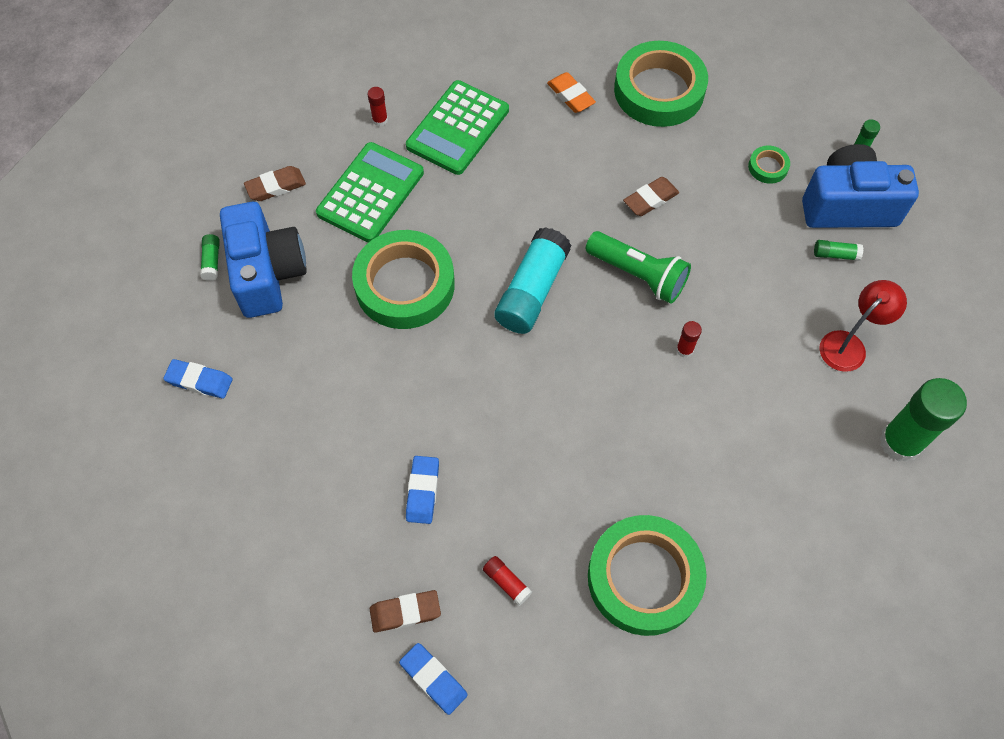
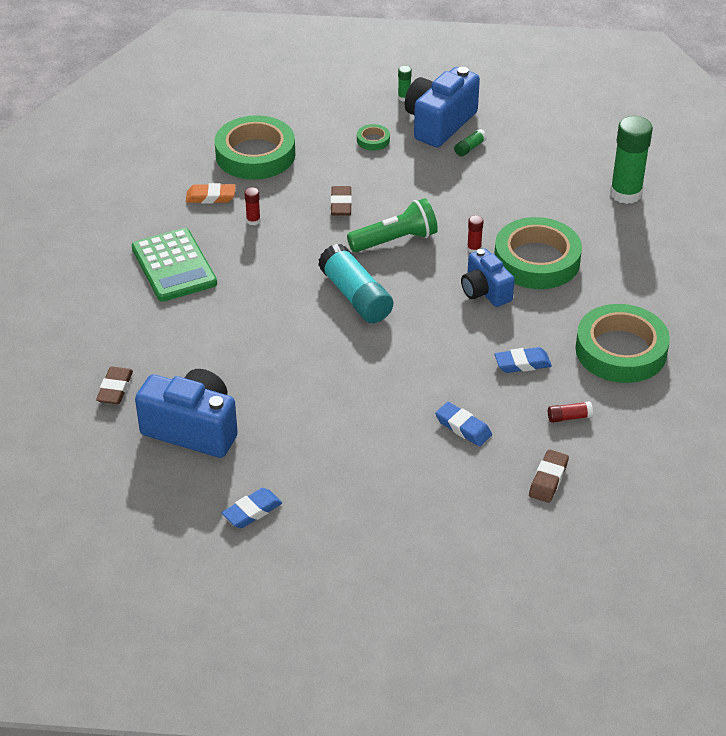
camera: 55 degrees left, 20 degrees down
green glue stick [200,234,220,281] -> none
green calculator [316,142,424,243] -> none
green tape [352,230,455,329] -> green tape moved to [494,217,582,289]
red glue stick [368,87,388,127] -> red glue stick moved to [244,187,261,225]
blue eraser [399,643,468,715] -> blue eraser moved to [494,347,552,373]
red lamp [819,280,907,372] -> none
none -> blue camera [461,248,515,307]

